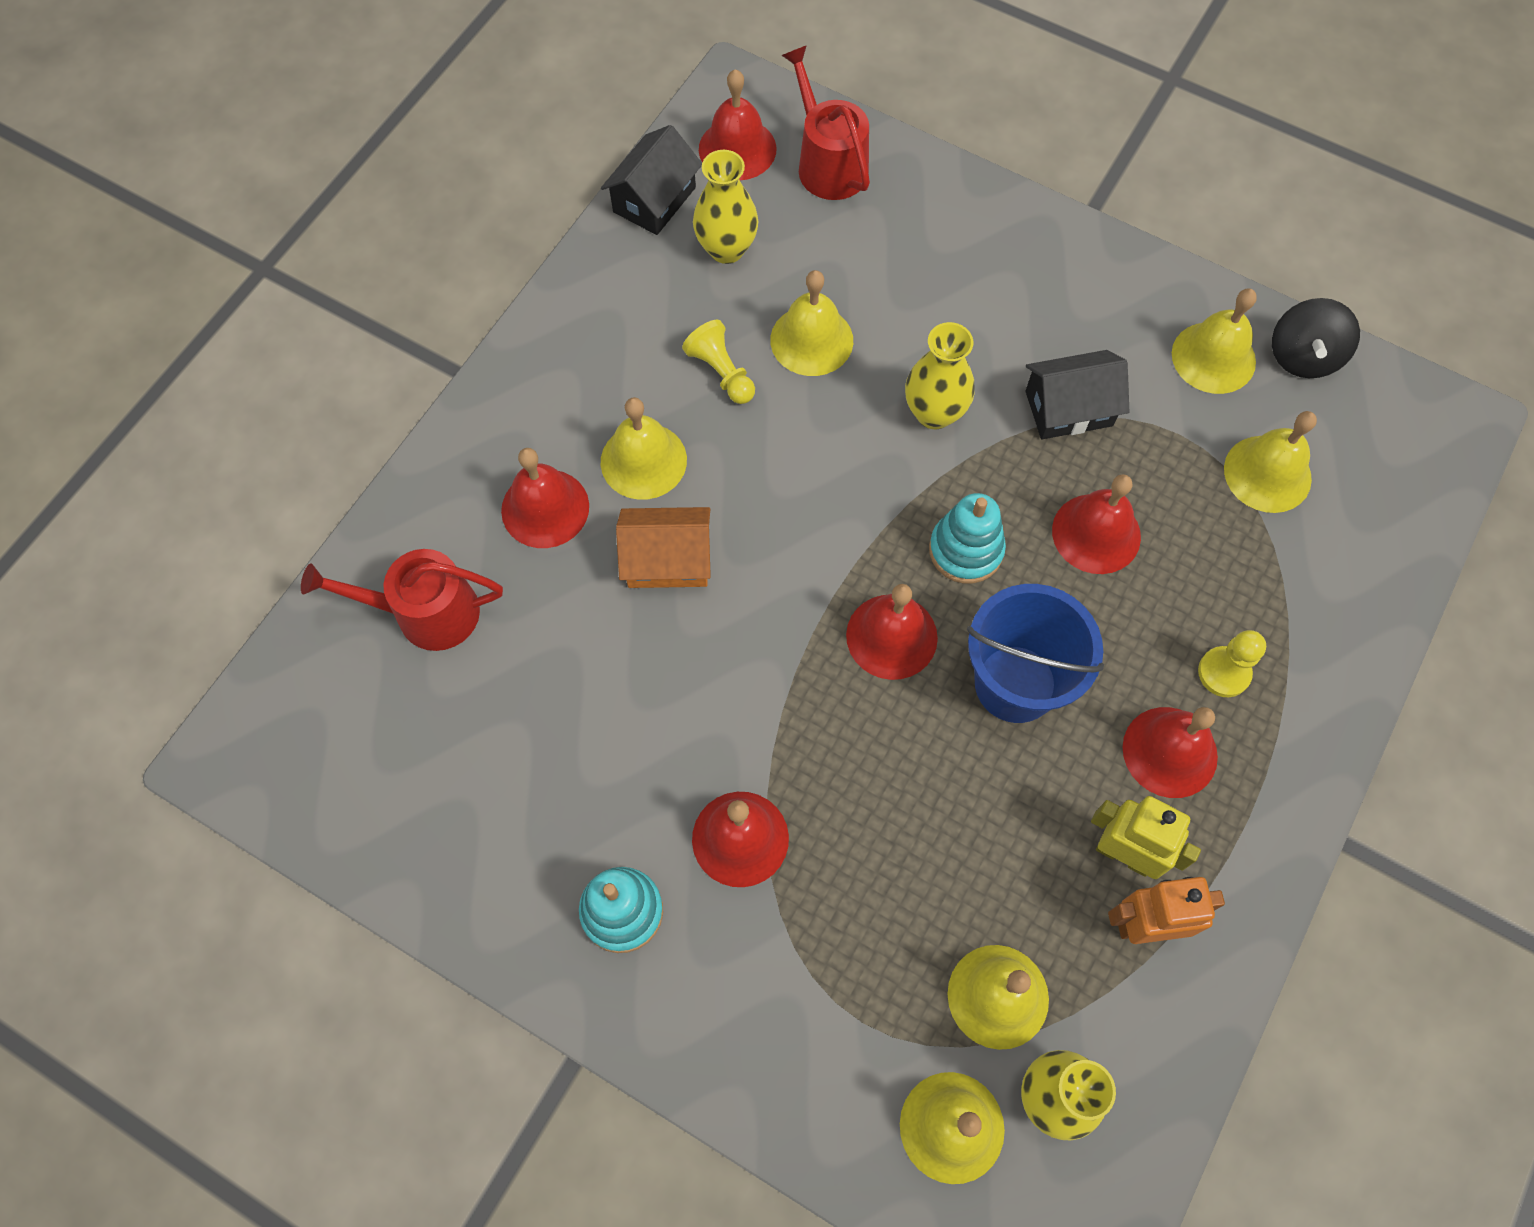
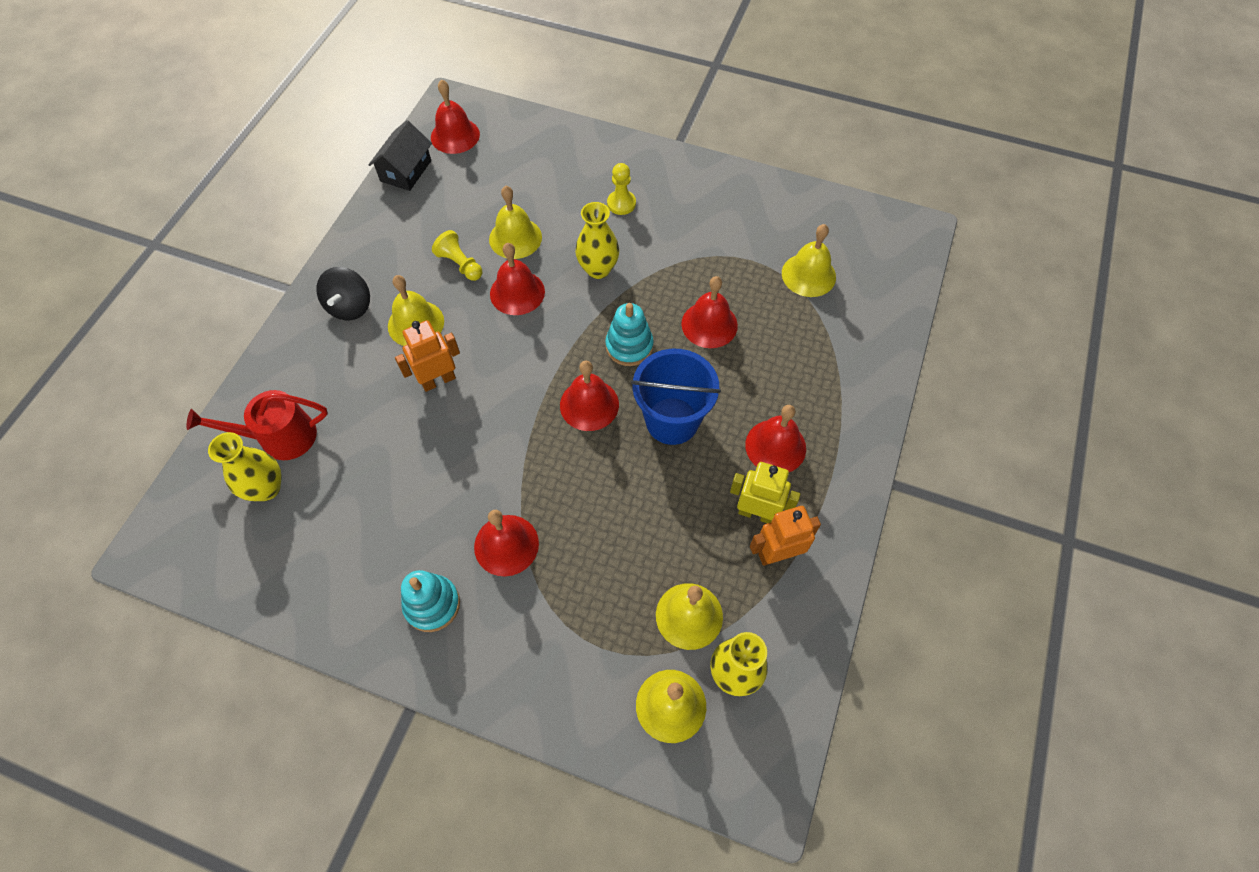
camera: 10 degrees left, 5 degrees down
red bell [501,448,589,548] -> red bell moved to [490,243,545,315]
orange house [616,507,711,588] -> orange robot [395,320,460,392]
yellow vase [693,150,758,264] -> yellow vase moved to [208,432,282,501]
red watering can [781,45,870,200] -> none
black house [1025,350,1129,439] -> none
yellow bell [1172,288,1257,394] -> none
yellow pawn [1198,630,1266,697] -> yellow pawn moved to [607,163,636,215]
black spinning top [1272,298,1360,378] -> black spinning top moved to [317,267,370,320]

